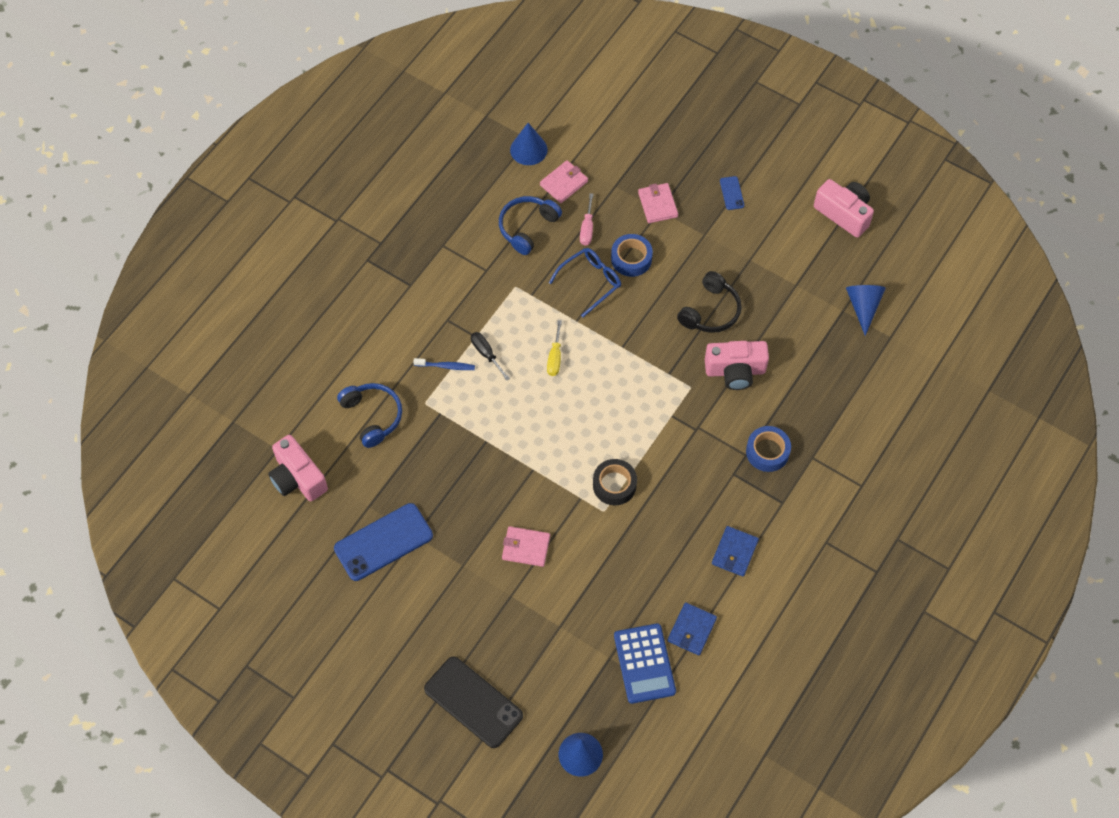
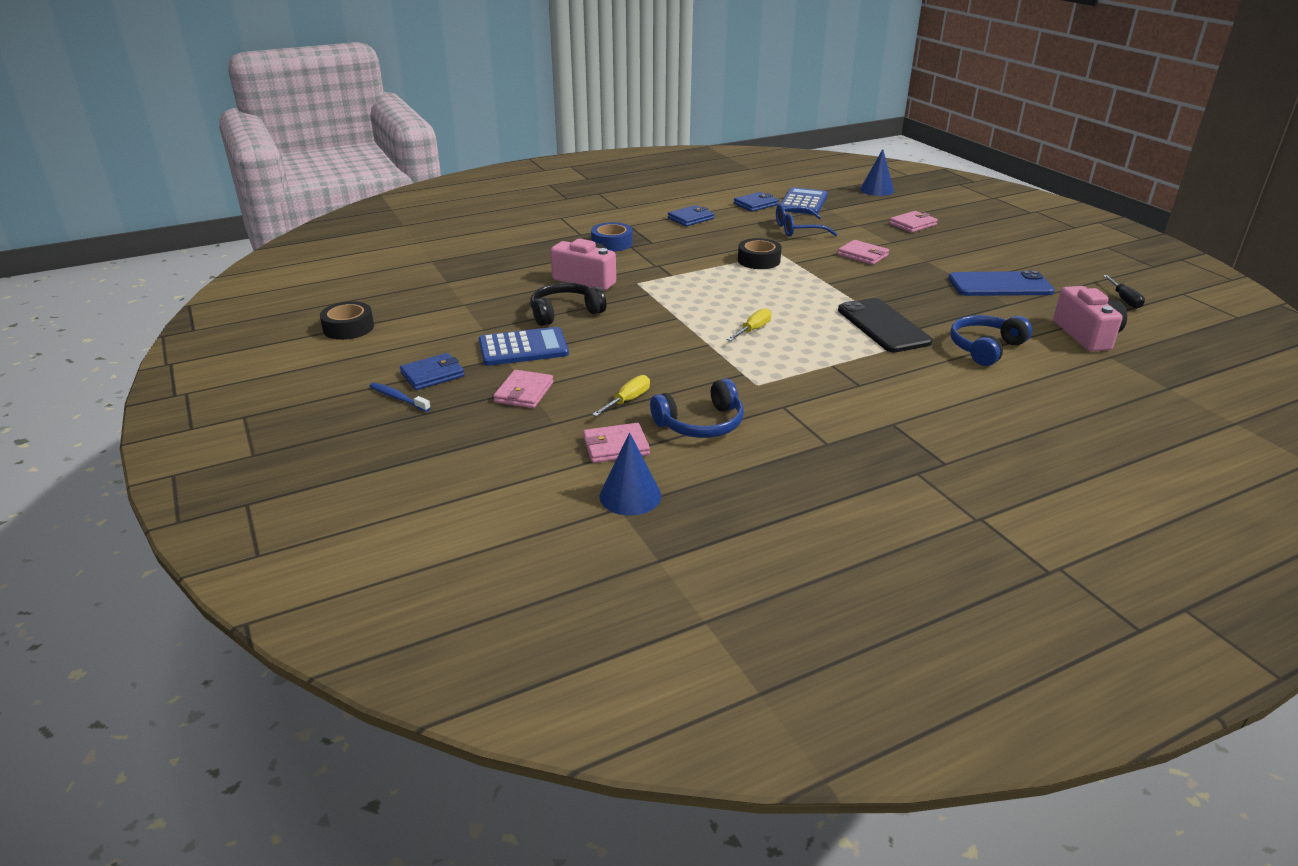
camera: 150 degrees left, 30 degrees down
blue headphones [337,383,402,448] -> blue headphones turned 45 degrees clockwise [950,315,1032,366]
blue toothbrush [413,358,475,370] -> blue toothbrush moved to [370,383,431,412]
black phone [424,657,523,748] -> black phone moved to [838,298,932,353]
black screwdriver [471,332,510,381] -> black screwdriver moved to [1103,275,1145,309]
blue glasses [549,248,621,317] -> blue glasses moved to [776,204,837,237]
pink screwdriver [580,193,593,246] -> yellow screwdriver [592,375,650,417]
blue tape [611,234,653,277] -> none
blue phone [720,176,744,210] -> blue wallet [400,353,464,390]
pink camera [814,179,874,238] -> black tape [320,301,374,340]
blue cone [846,285,886,336] -> none
none -> blue calculator [479,327,569,366]
none -> pink wallet [889,211,938,233]

